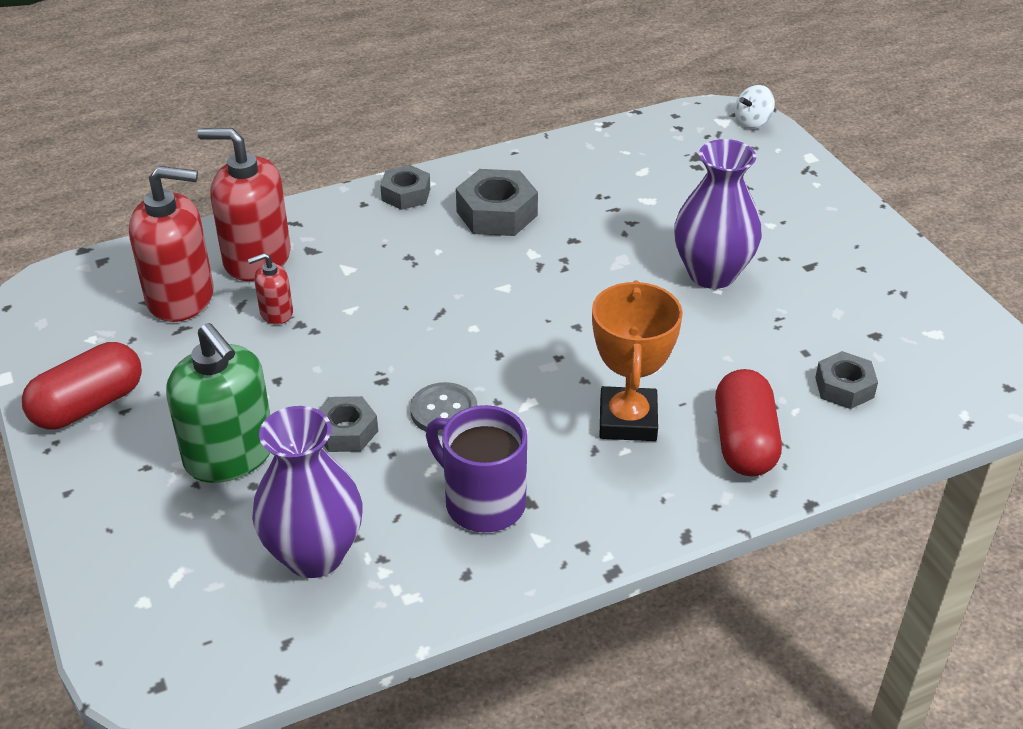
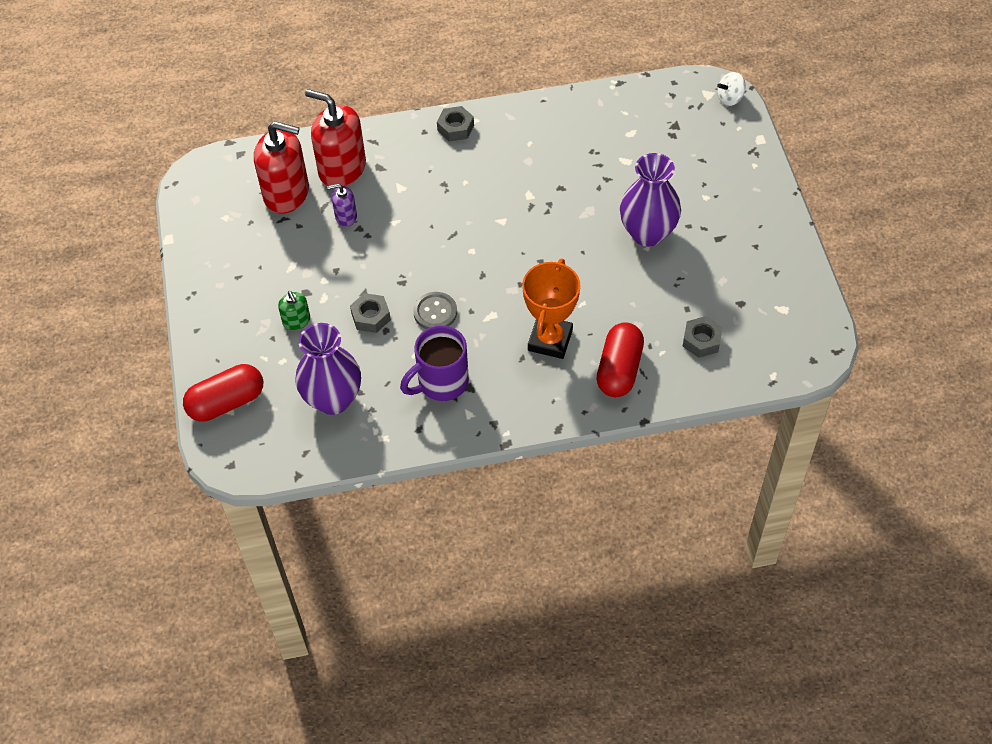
camera: 15 degrees right, 15 degrees up
red capsule [22,342,142,430] -> red capsule moved to [183,364,263,422]
green soap dispenser [166,323,270,483] -> green soap dispenser [278,291,310,330], size x0.48
red soap dispenser [248,253,293,325] -> purple soap dispenser [327,183,357,227]
purple mug [426,405,527,532] -> purple mug turned 90 degrees counterclockwise [400,325,469,401]
grey nut [456,169,538,236] -> none

